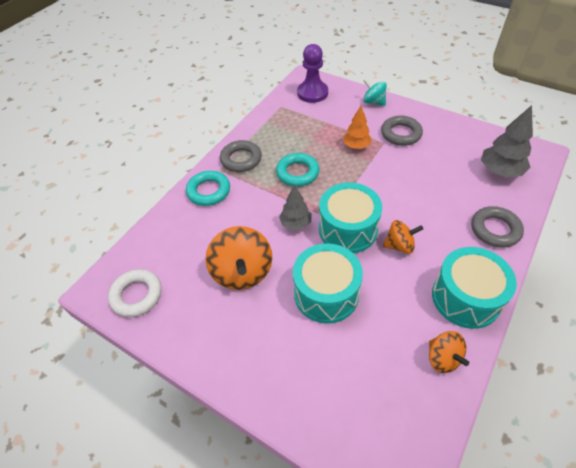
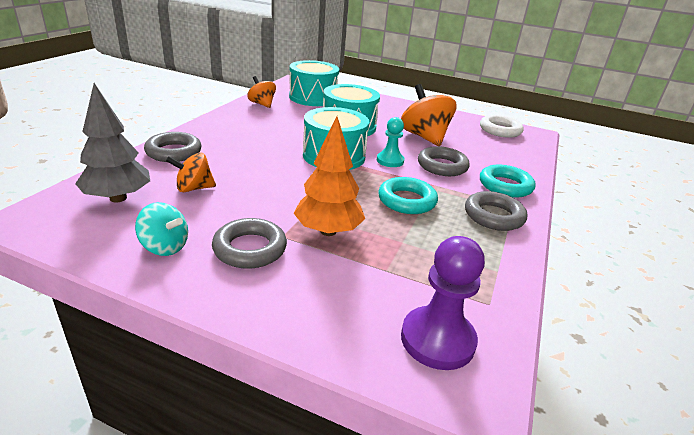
camera: 165 degrees right, 20 degrees down
grey tree [279,185,312,230] -> turquoise pawn [377,117,404,167]
orange tree [343,106,372,149] -> orange tree [294,116,365,236], size x1.51
turquoise spinning top [363,79,387,106] -> turquoise spinning top moved to [135,202,188,256]
orange spinning top [383,220,423,254] -> orange spinning top moved to [166,153,216,192]
turquoise drum [432,247,517,329] -> turquoise drum moved to [289,60,339,106]
none -> grey ring [418,146,470,176]

